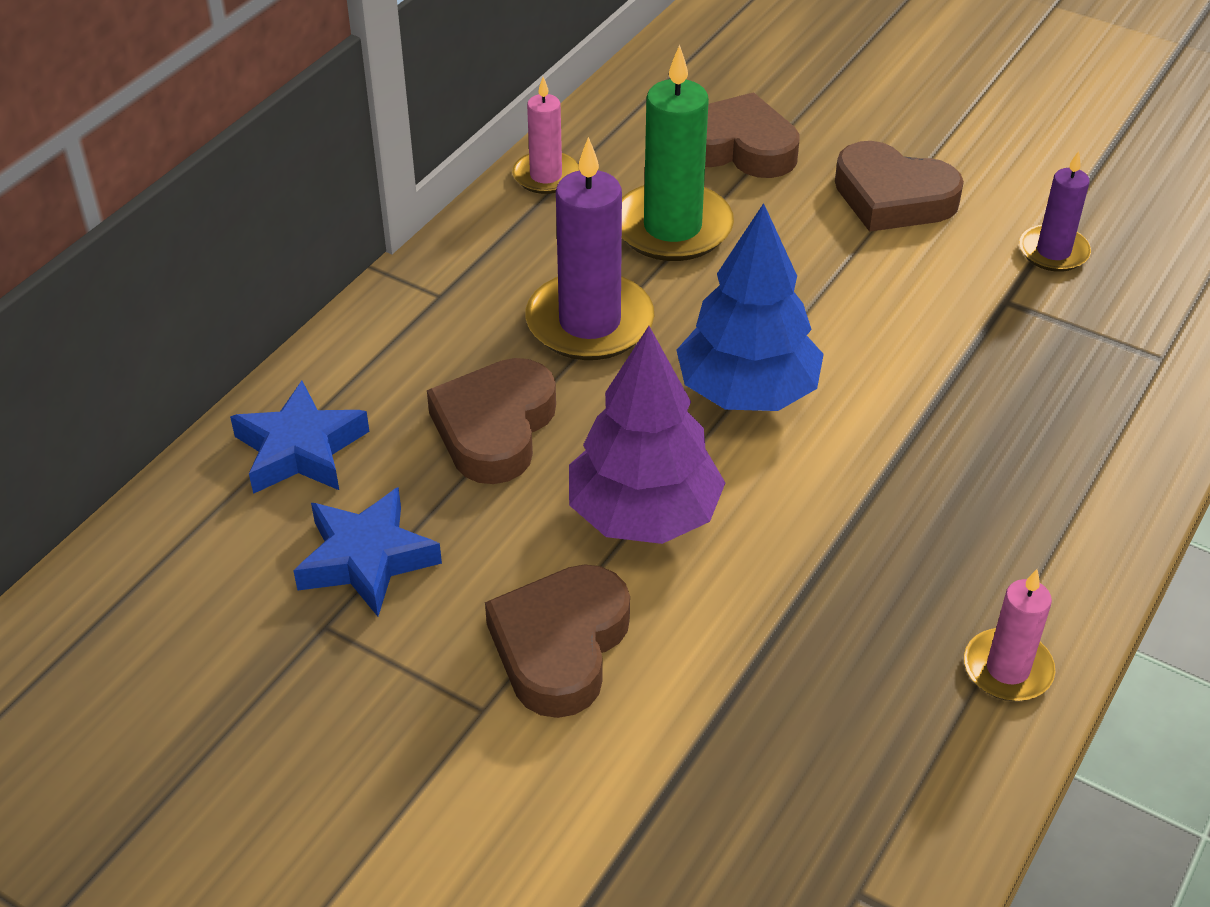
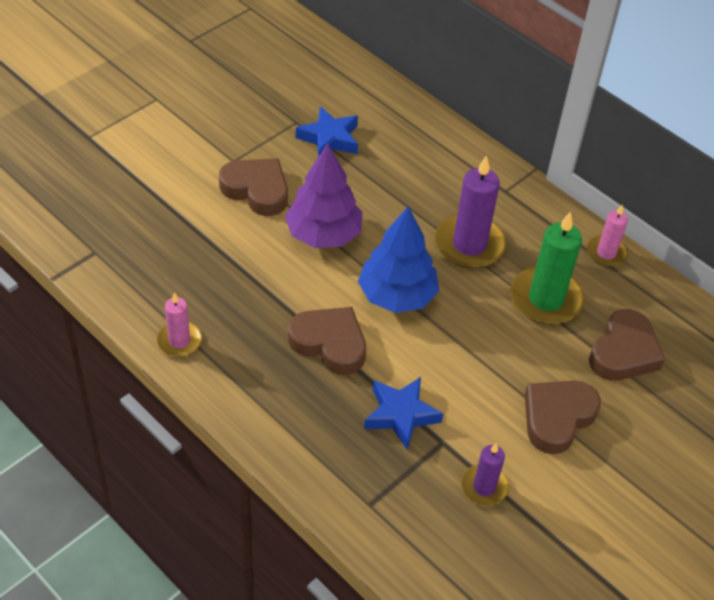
camera: 100 degrees right, 5 degrees up
blue star [230,381,370,494] -> blue star moved to [364,377,443,450]
brown heart [427,358,556,484] -> brown heart moved to [288,307,366,375]

